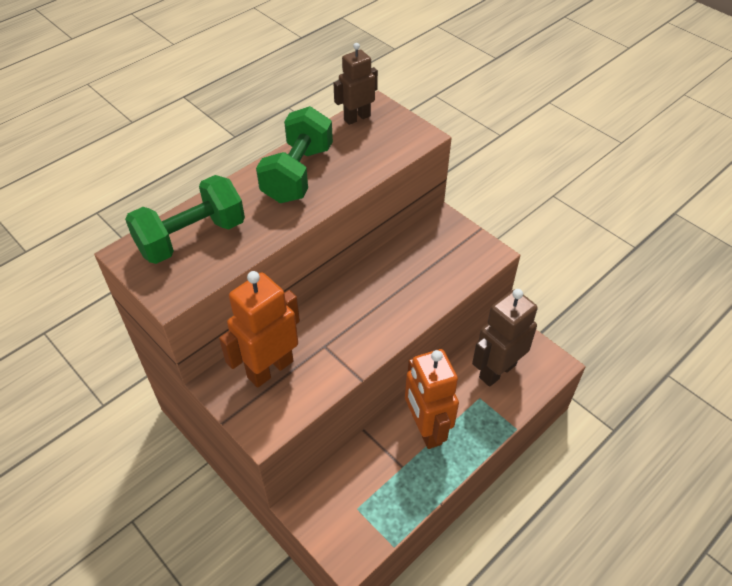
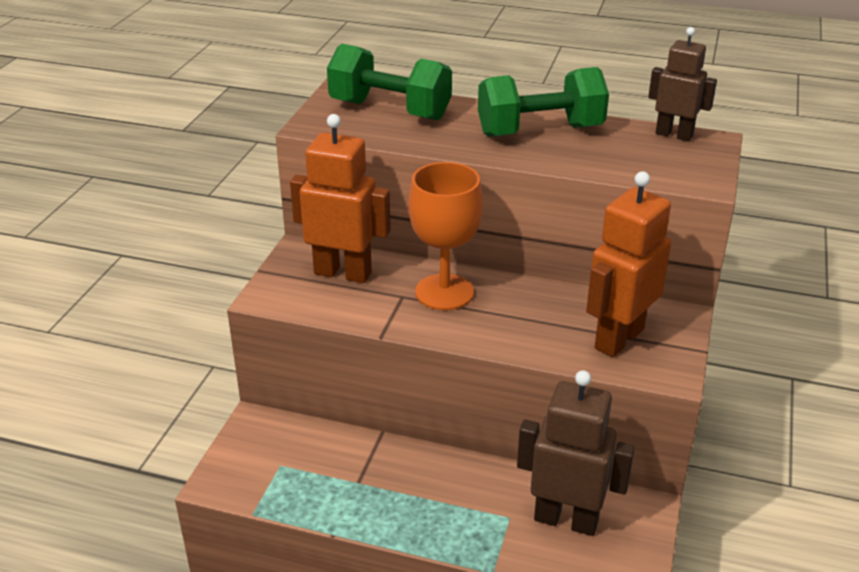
camera: 60 degrees right, 15 degrees down
orange robot [405,349,459,449] -> orange robot moved to [586,171,671,357]
none -> orange goblet [408,162,483,310]

